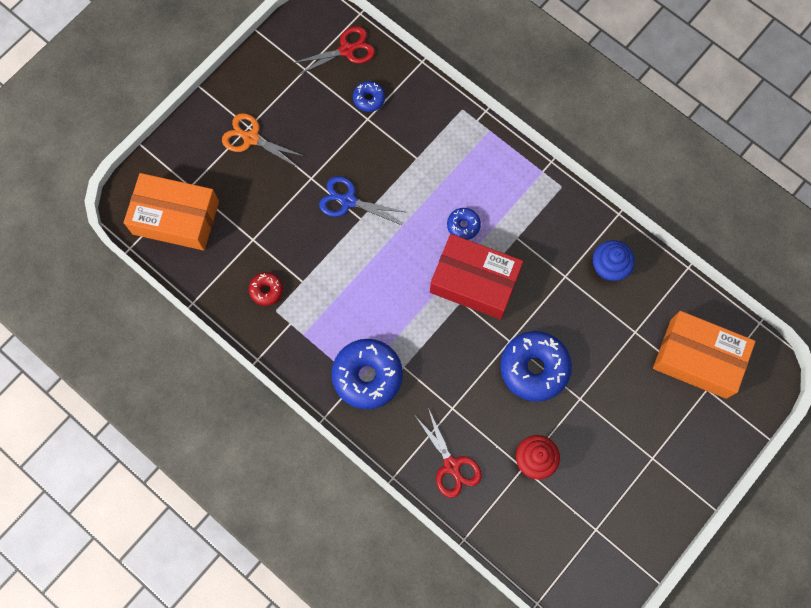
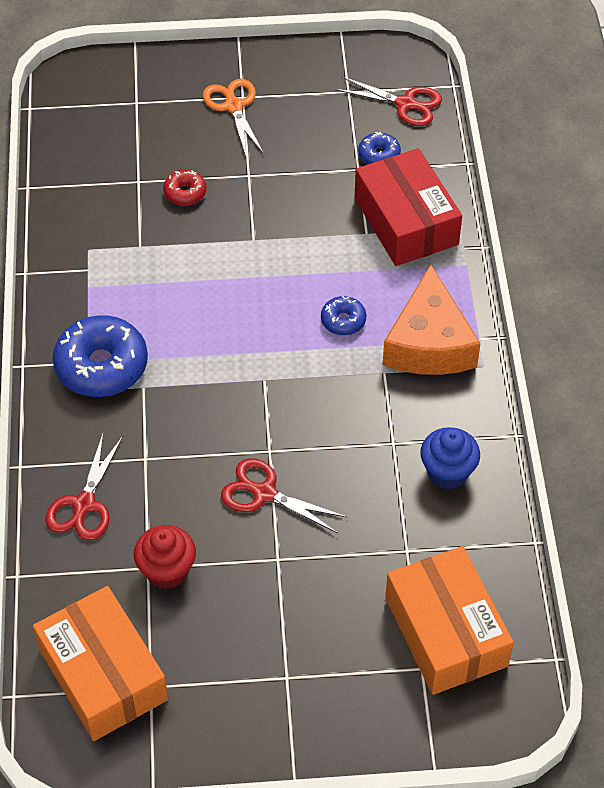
camera: 45 degrees right, 20 degrees down
orange box [124,173,219,251] -> orange box moved to [33,586,168,741]
red donut [249,272,283,306] -> red donut moved to [163,170,206,206]
blue scissors [319,176,405,225] -> none
red box [430,234,524,320] -> red box moved to [355,148,462,266]
blue donut [500,331,572,402] -> red scissors [221,458,347,533]
none -> orange cheese [383,265,481,375]

